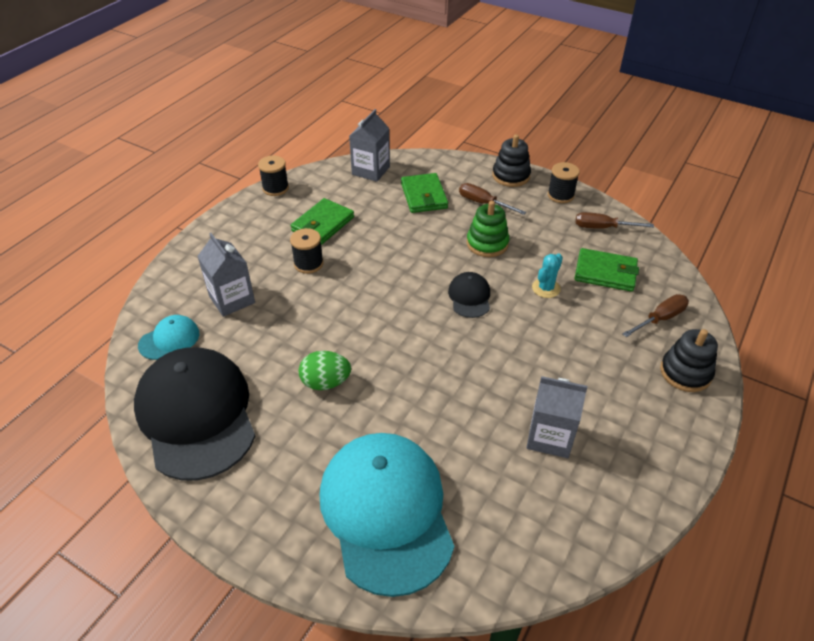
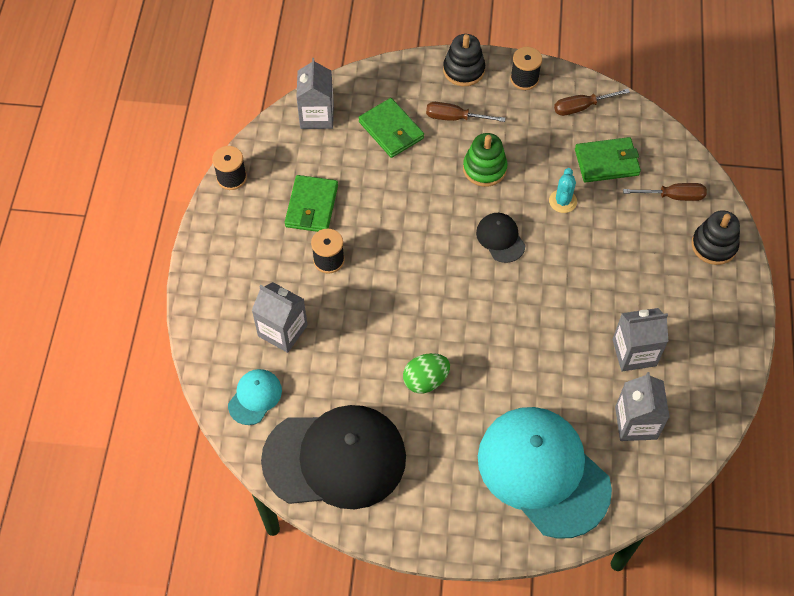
camera: 25 degrees left, 15 degrees up
black cap [134,347,255,481] -> black cap turned 135 degrees clockwise [261,405,406,509]
brown screwdriver [622,294,689,337] -> brown screwdriver turned 60 degrees clockwise [623,183,707,201]
none -> grey carton [615,372,670,441]

